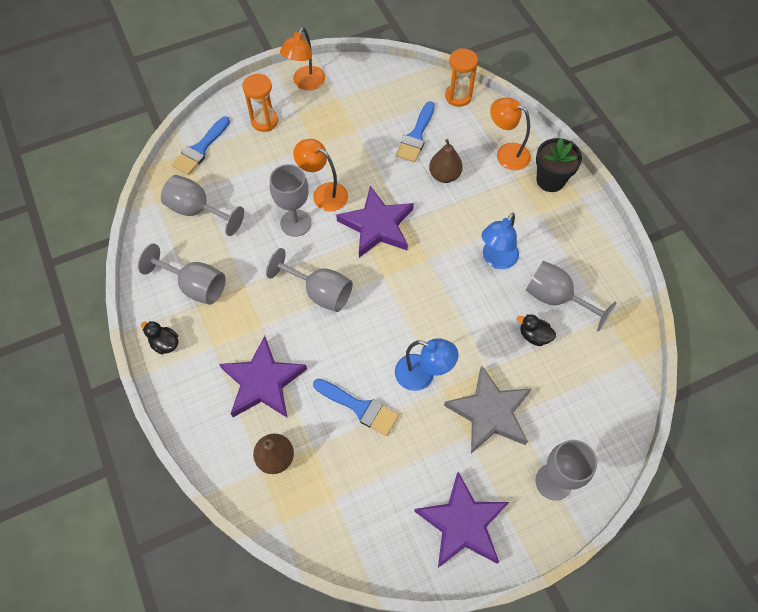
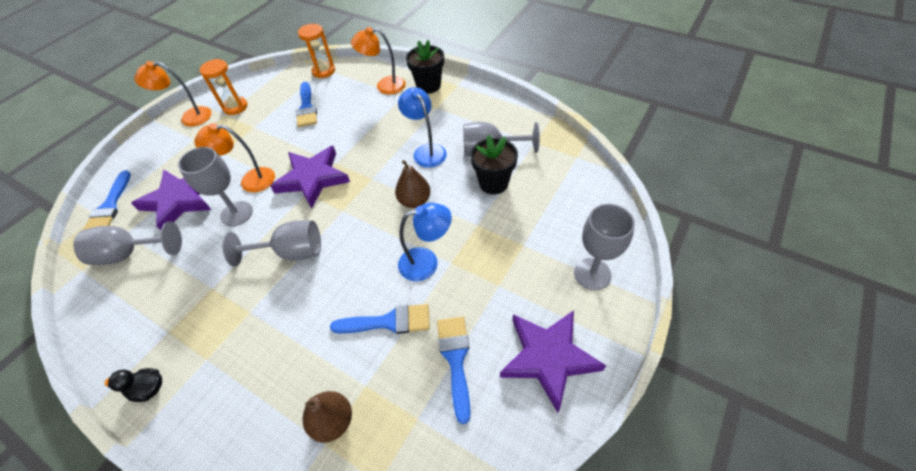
camera: 30 degrees left, 10 degrees down
grey goblet [138,244,226,305] -> none
purple star [219,336,307,417] -> purple star moved to [131,170,211,230]
orange hourglass [242,74,278,132] -> orange hourglass moved to [200,59,248,115]
orange lamp [280,27,325,90] -> orange lamp turned 90 degrees clockwise [134,61,212,127]
brown pear [429,139,463,183] -> brown pear moved to [395,160,430,208]
grey star [444,366,531,453] -> none
blue lamp [481,213,519,269] -> blue lamp turned 150 degrees clockwise [398,87,447,168]
black duck [517,314,556,346] -> black flower pot [471,135,518,194]
none -> blue brush [437,317,471,424]

